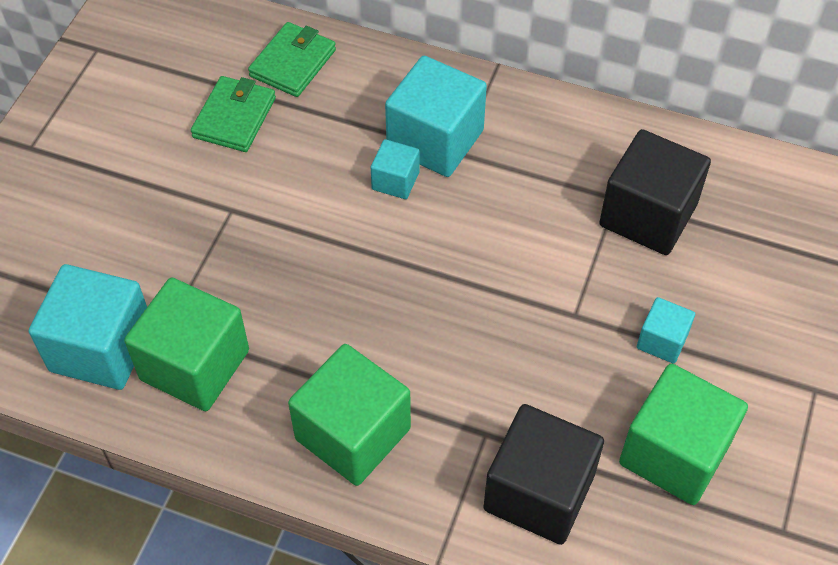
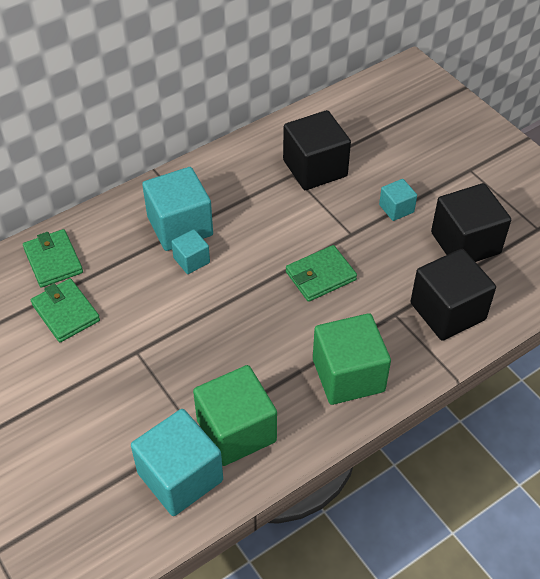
camera: 55 degrees left, 5 degrees down
green cube [619,363,748,505] -> black cube [431,183,511,262]
none -> green wallet [286,245,357,302]

